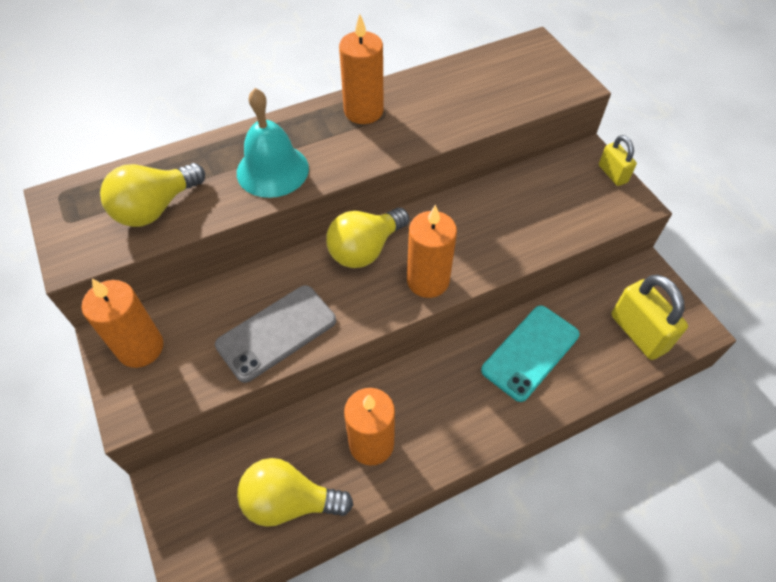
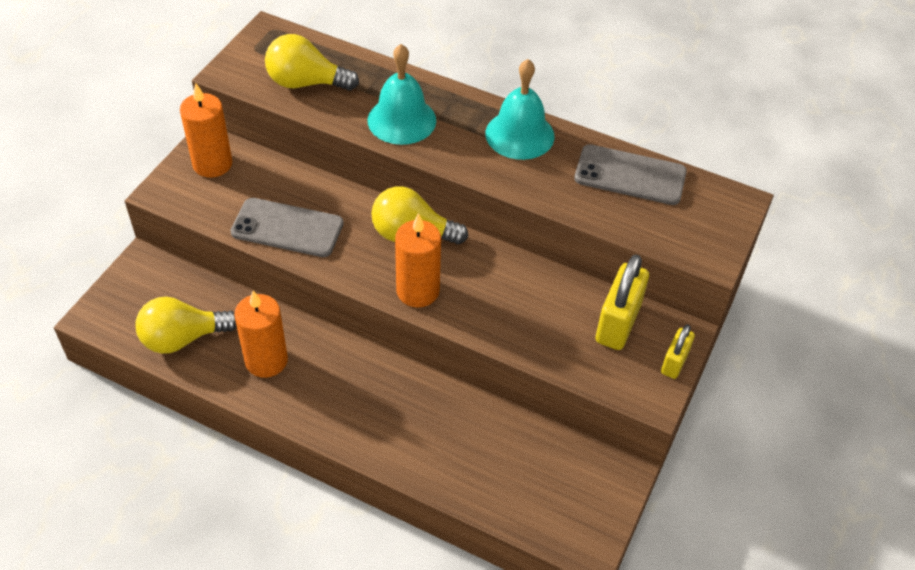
camera: 50 degrees right, 5 degrees down
yellow light bulb [237,458,353,527] -> yellow light bulb turned 75 degrees counterclockwise [136,297,237,354]
orange candle [339,14,384,124] -> turquoise bell [485,59,554,160]
turquoise phone [481,306,580,402] -> none
yellow padlock [611,275,688,360] -> yellow padlock moved to [596,255,649,350]
none -> grey phone [574,144,687,205]

